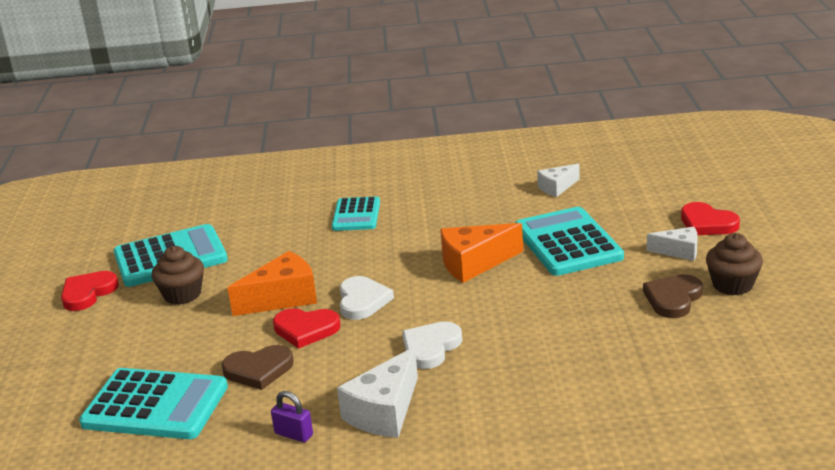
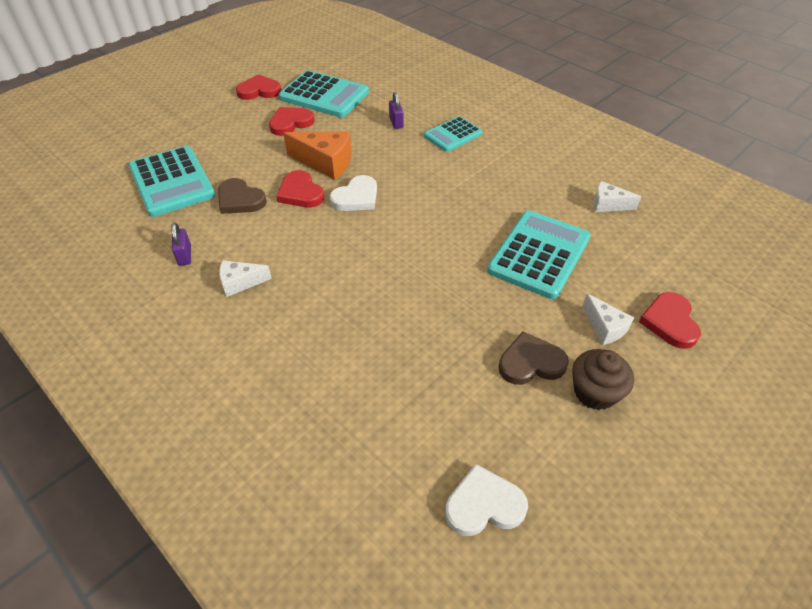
camera: 45 degrees right, 20 degrees up
brown cupcake [152,246,204,305] -> red heart [269,107,315,136]
white cheese [337,347,418,438] -> white cheese [219,260,272,297], size x0.60
white heart [402,321,462,369] -> white heart moved to [445,464,528,536]
orange cheese [440,223,523,283] -> none
none -> purple padlock [389,92,404,129]

